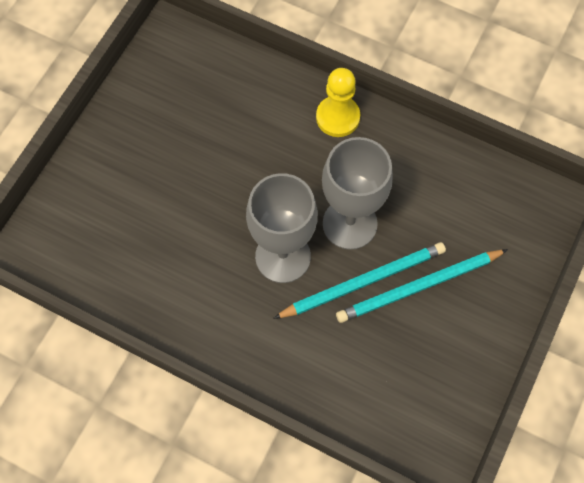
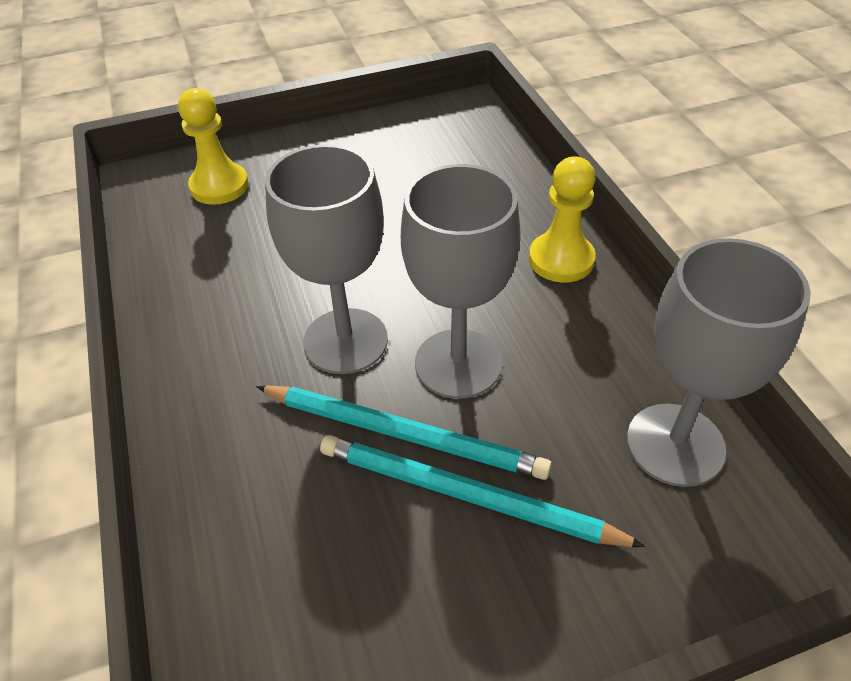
camera: 45 degrees right, 20 degrees down
none -> yellow pawn [178,88,249,205]
none -> grey goblet [627,238,811,487]

